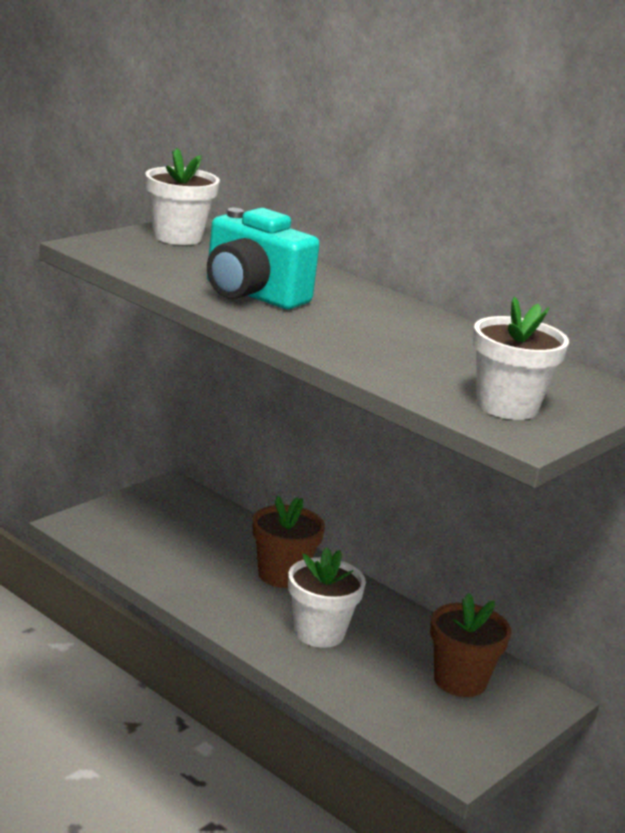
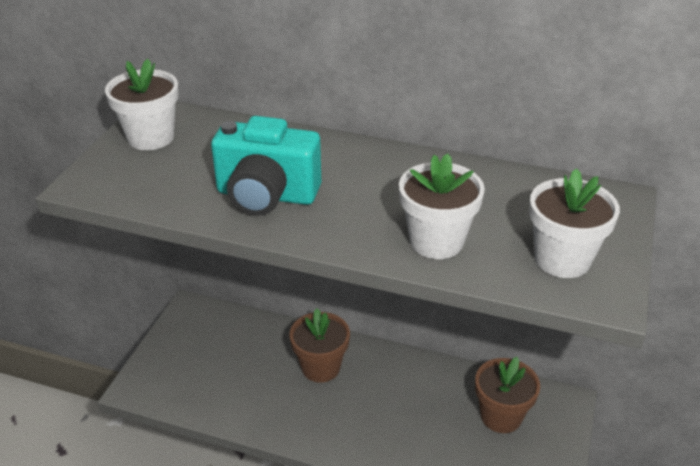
camera: 20 degrees left, 15 degrees up
white flower pot [288,547,366,648] -> white flower pot moved to [399,153,485,259]

